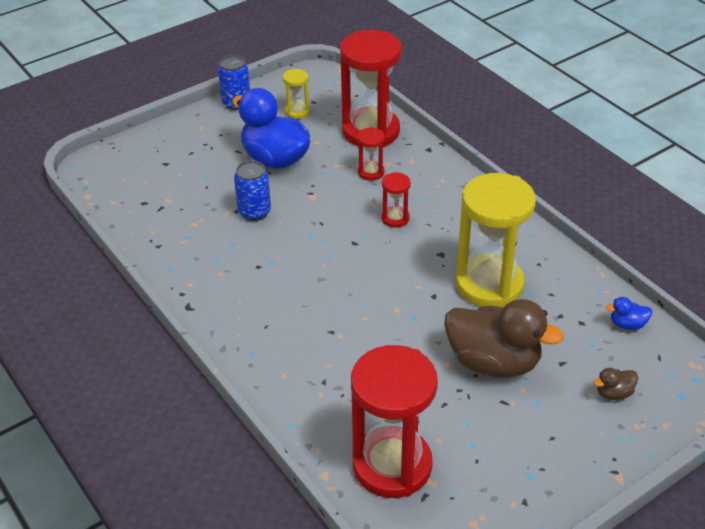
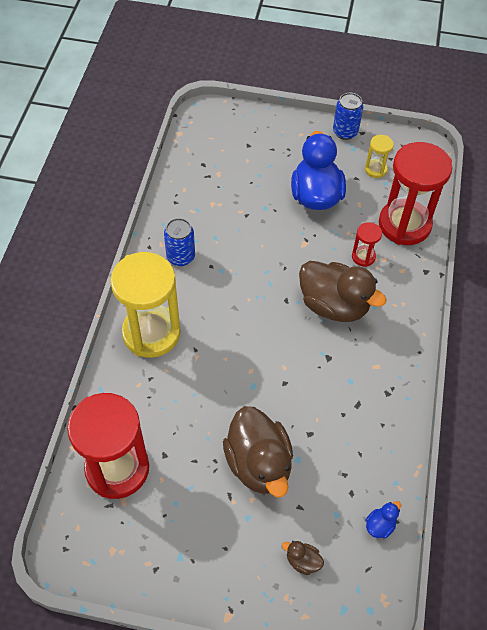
camera: 45 degrees right, 15 degrees up
blue can [234,161,271,221] -> blue can moved to [164,218,195,266]
red hourglass [382,172,411,228] -> brown duck [299,261,387,322]
yellow hourglass [456,173,536,308] -> yellow hourglass moved to [111,252,181,358]
blue duck [606,297,652,330] -> blue duck turned 90 degrees clockwise [366,501,401,539]

